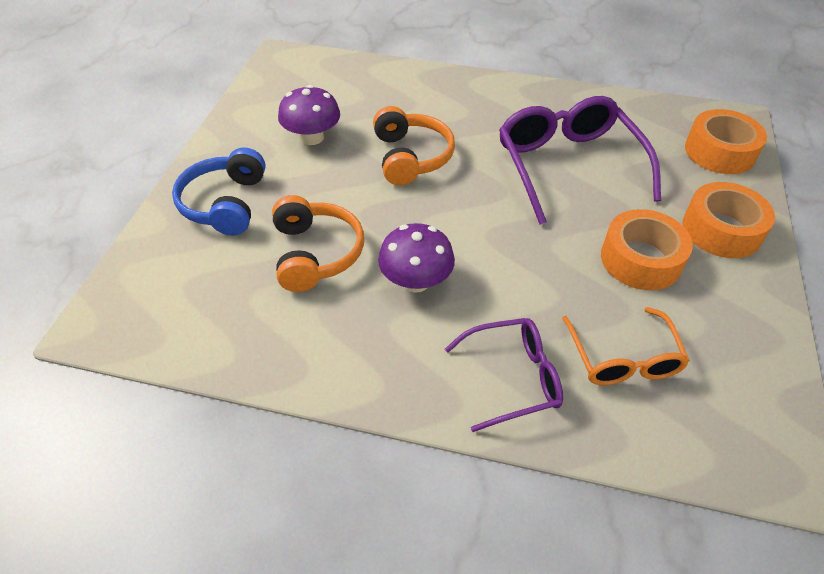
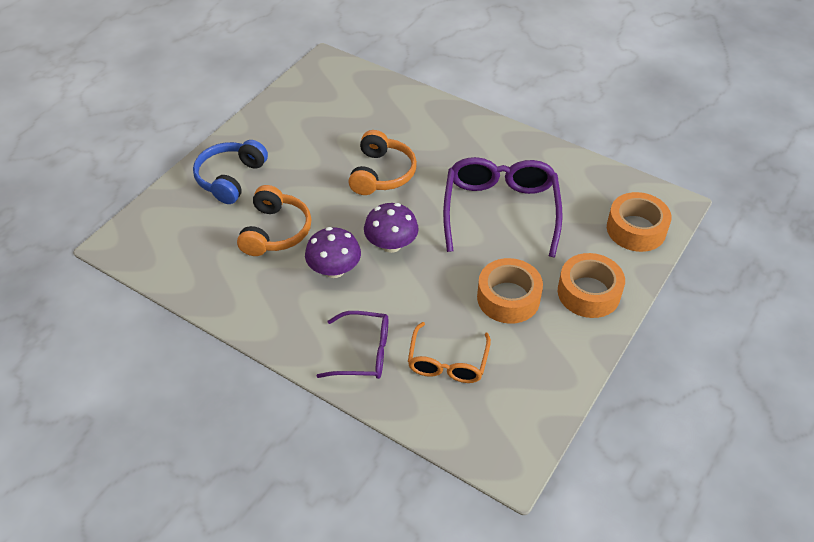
camera: 20 degrees right, 0 degrees up
purple mushroom [278,85,340,145] -> purple mushroom moved to [364,203,419,253]

